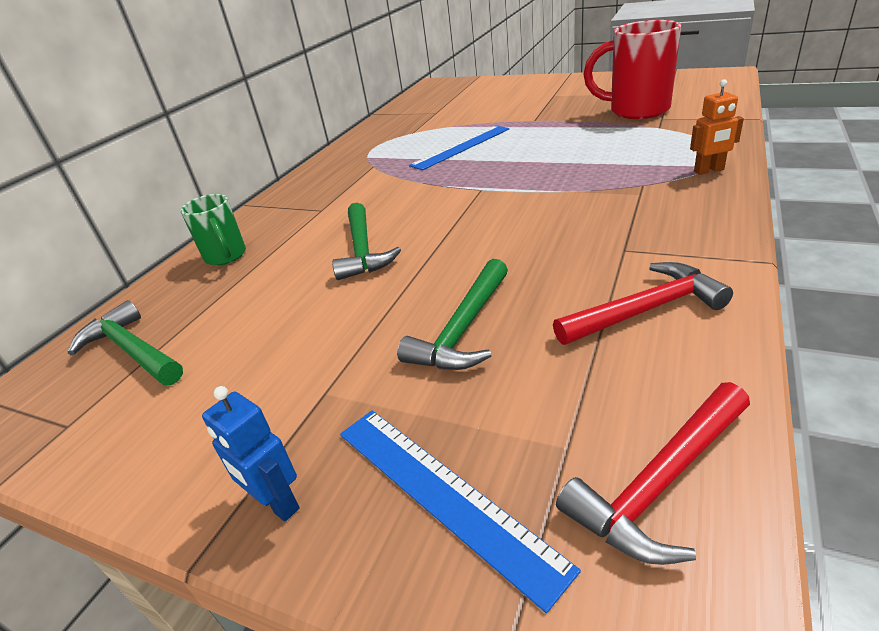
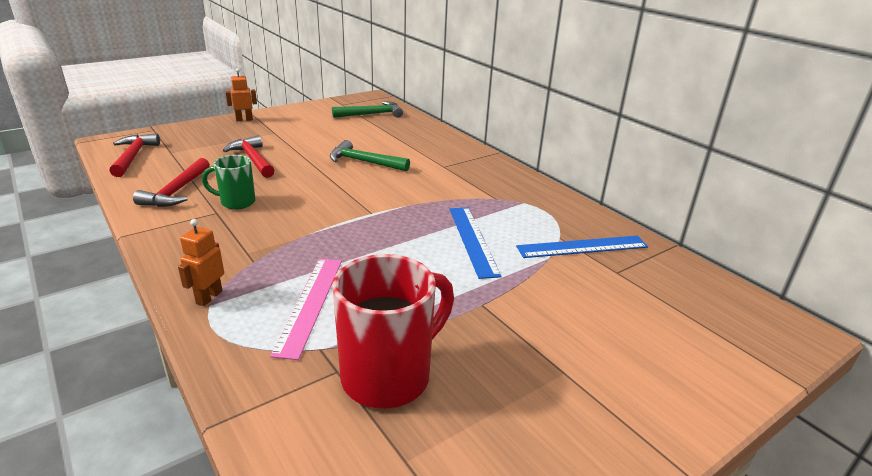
camera: 115 degrees right, 5 degrees down
green mug [180,194,246,266] -> green mug moved to [202,155,256,209]
blue robot [202,386,299,522] -> orange robot [225,68,257,121]
blue ruler [340,410,581,613] -> blue ruler moved to [516,236,648,258]
green hammer [397,259,508,370] -> red hammer [223,135,275,178]
none -> pink ruler [270,258,342,360]

